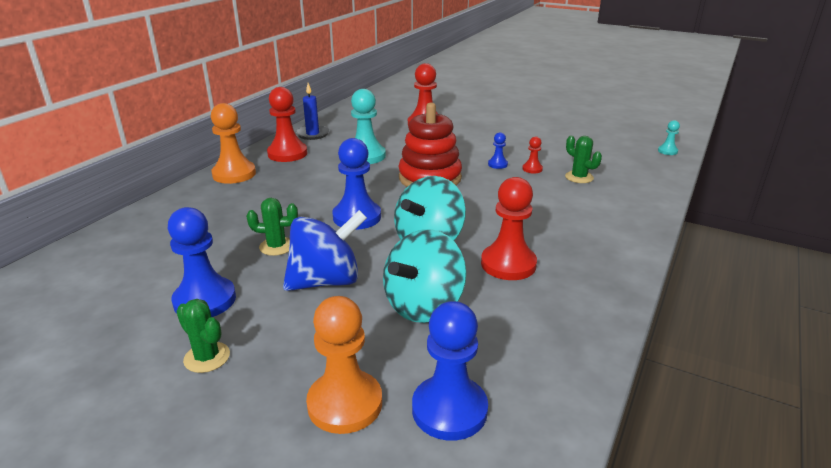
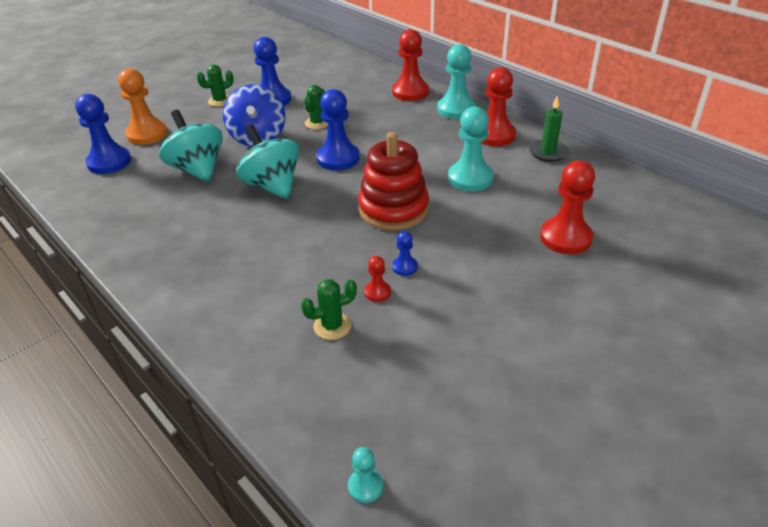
camera: 110 degrees right, 10 degrees up
orange pawn [211,103,256,184] -> turquoise pawn [437,44,476,119]
blue candle [296,83,329,140] -> green candle [529,96,569,162]
red pawn [481,177,537,280] -> red pawn moved to [392,29,429,101]

